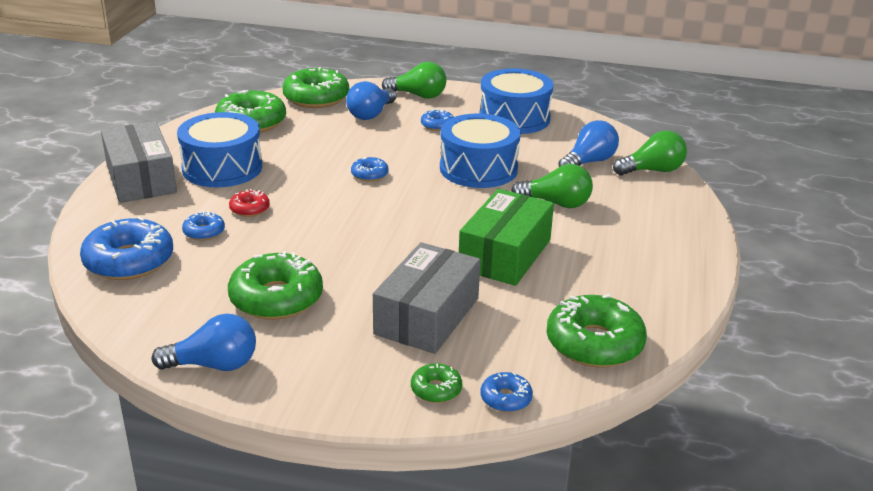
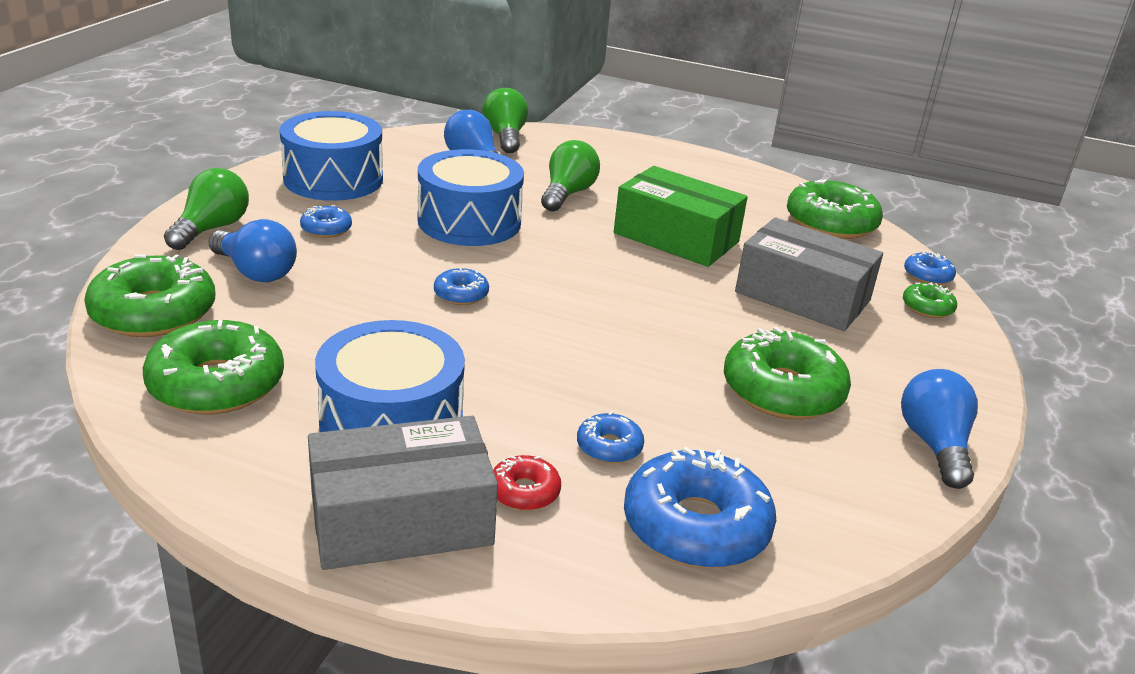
camera: 85 degrees left, 0 degrees up
red donut [229,189,270,217] -> red donut moved to [493,455,561,511]

